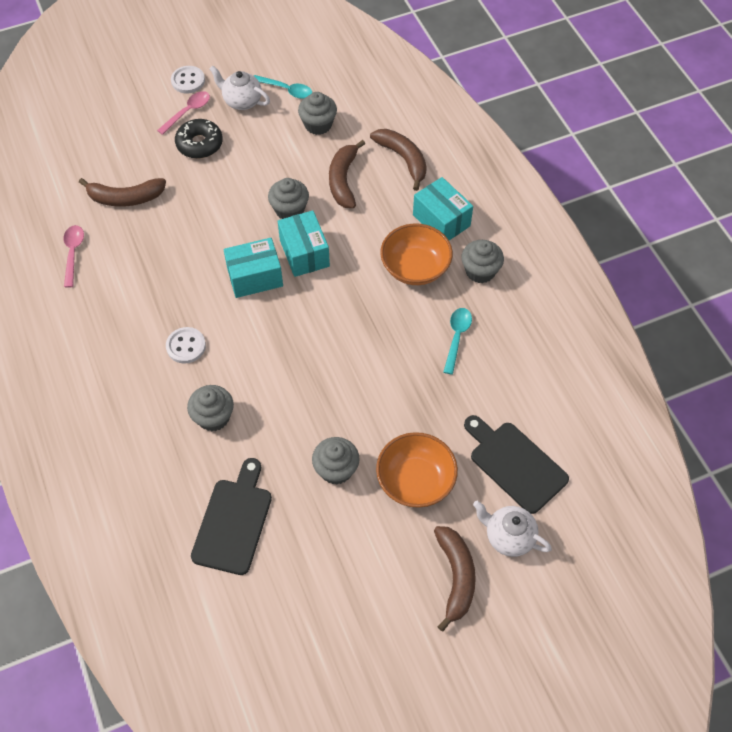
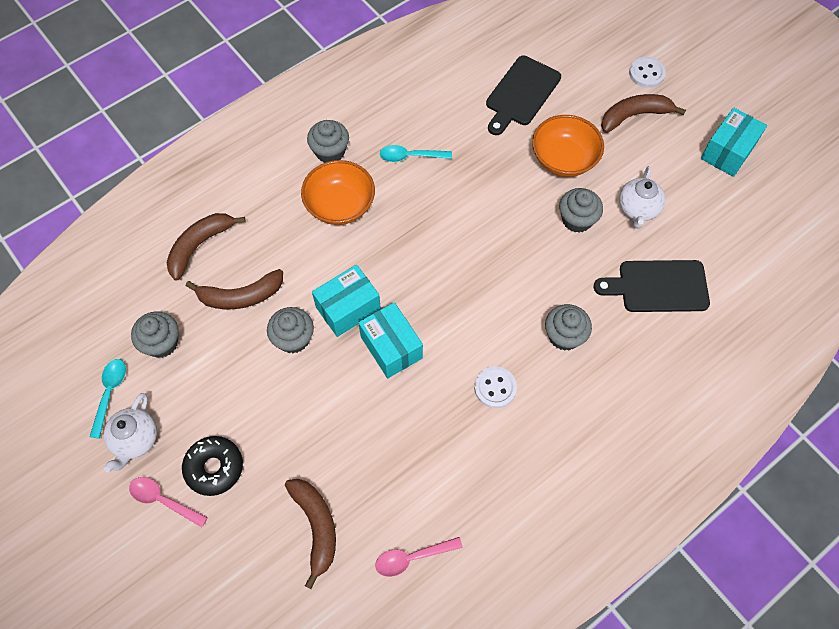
camera: 105 degrees left, 5 degrees up
white button [171,66,205,94] -> white button moved to [629,57,666,88]
turquoise box [413,177,473,240] -> turquoise box moved to [701,107,767,177]
white teapot [473,501,552,557] -> white teapot moved to [619,166,665,229]

